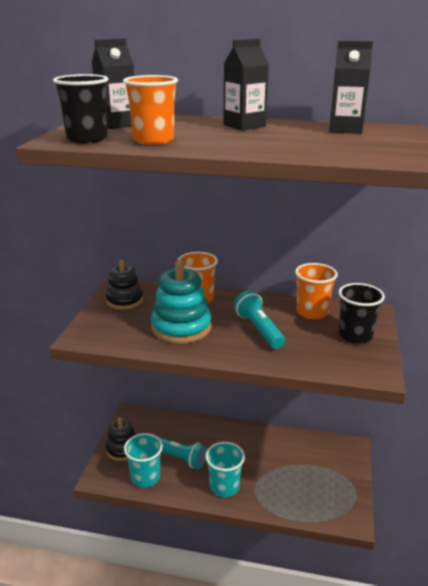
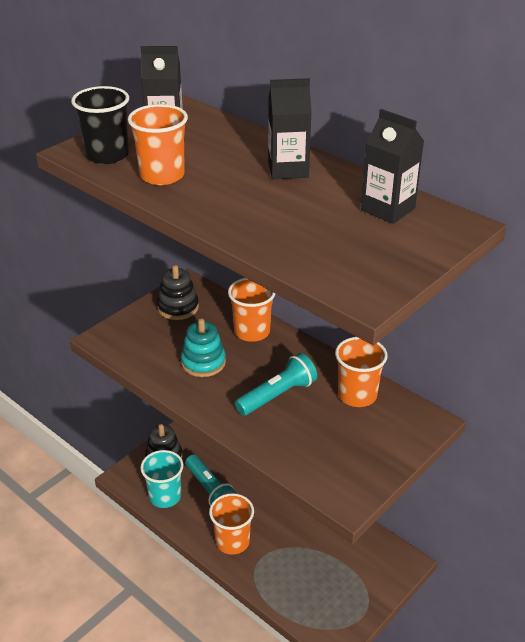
camera: 30 degrees right, 10 degrees up
turquoise stacking toy [151,260,211,344] -> turquoise stacking toy [181,318,226,377], size x0.66
turquoise cup [205,442,245,497] -> orange cup [209,493,254,555]
turquoise flashlight [234,291,285,349] -> turquoise flashlight turned 45 degrees clockwise [235,353,317,416]
black cup [338,283,385,344] -> none

